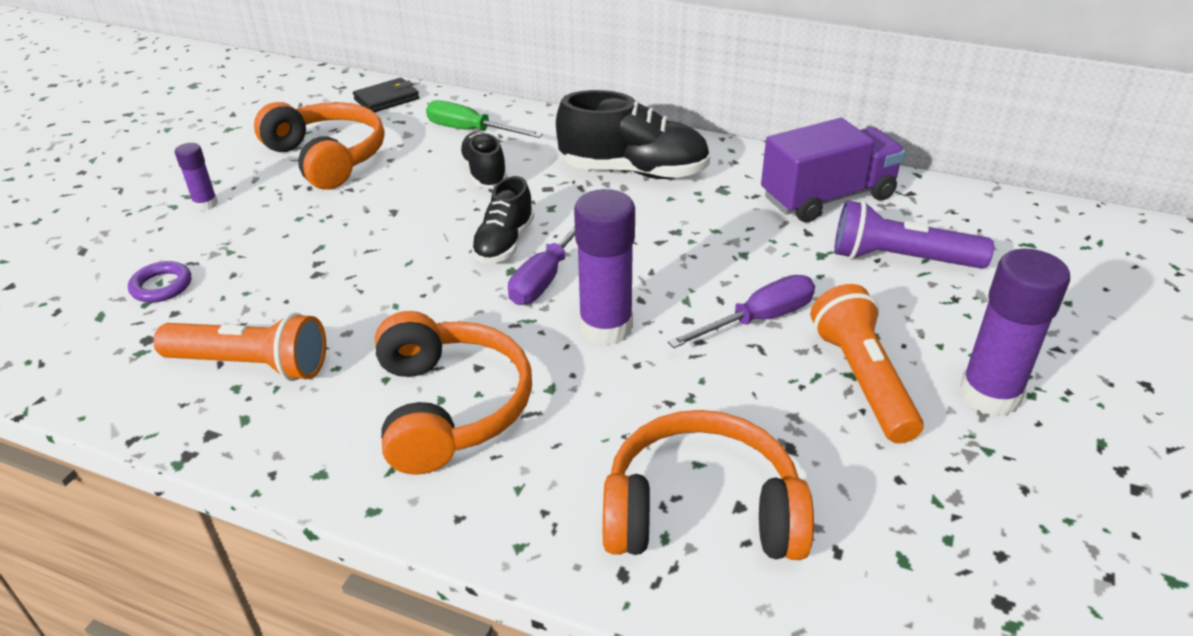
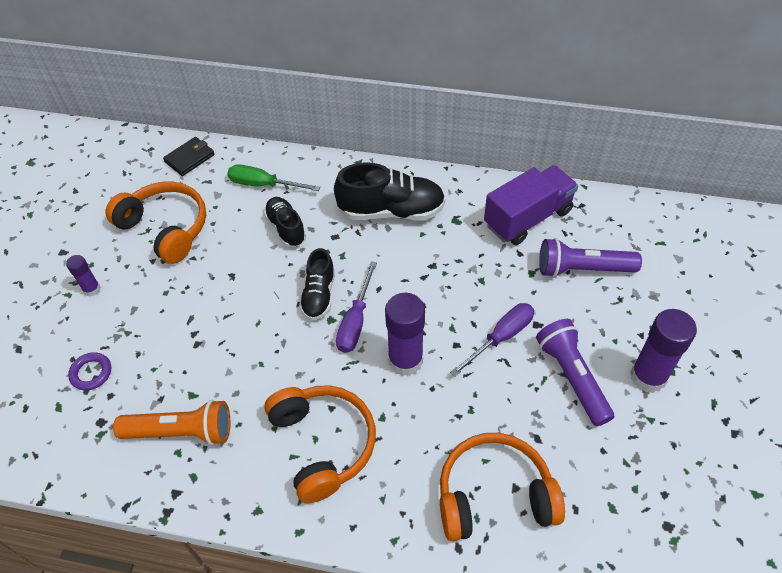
camera: 10 degrees left, 15 degrees up
orange flashlight [811,284,924,444] -> purple flashlight [536,319,614,426]

